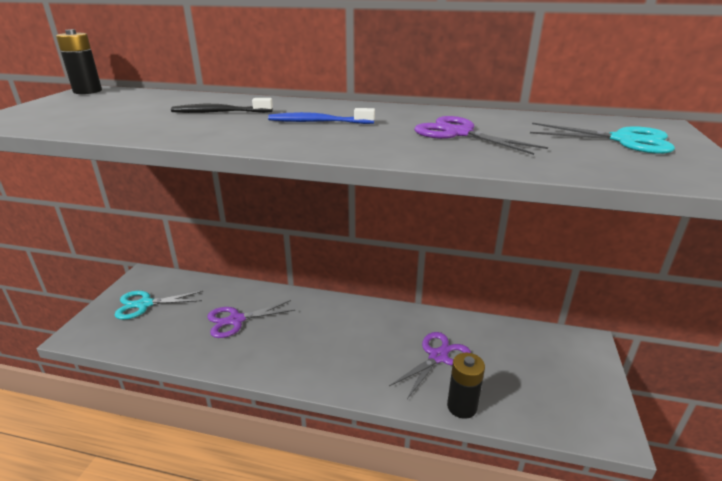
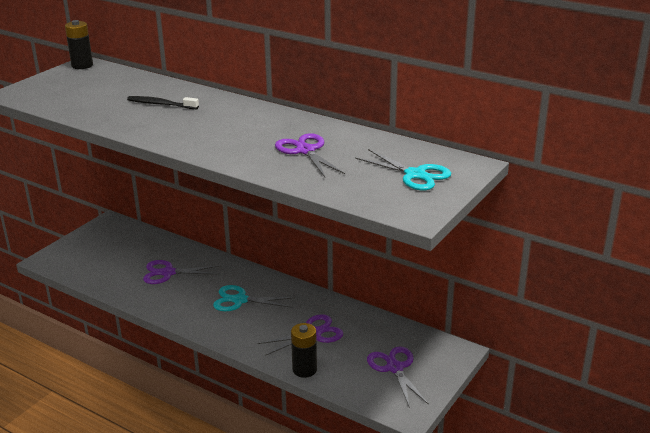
camera: 20 degrees right, 0 degrees up
turquoise scissors [115,291,203,320] -> turquoise scissors moved to [213,285,295,311]
blue toothbrush [268,108,375,124] -> none
none -> purple scissors [367,347,429,408]

